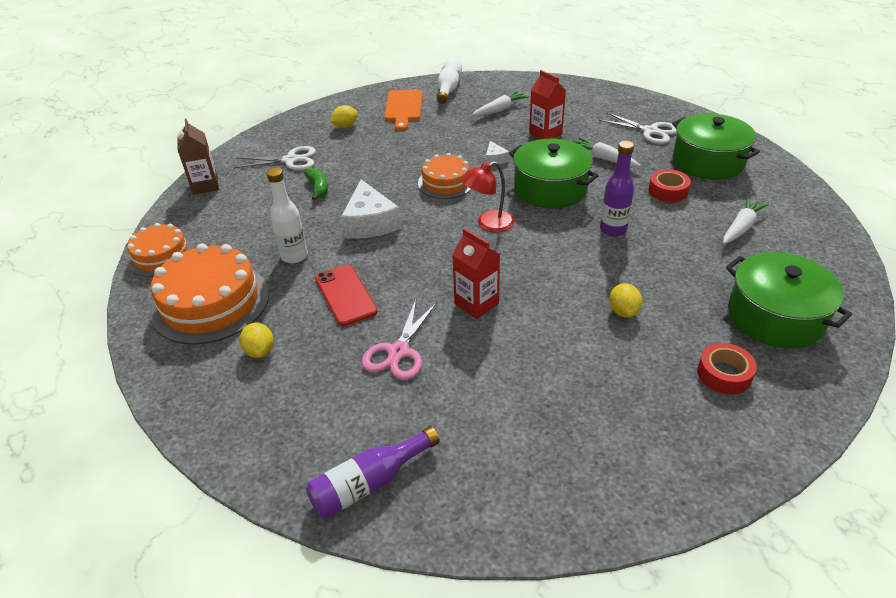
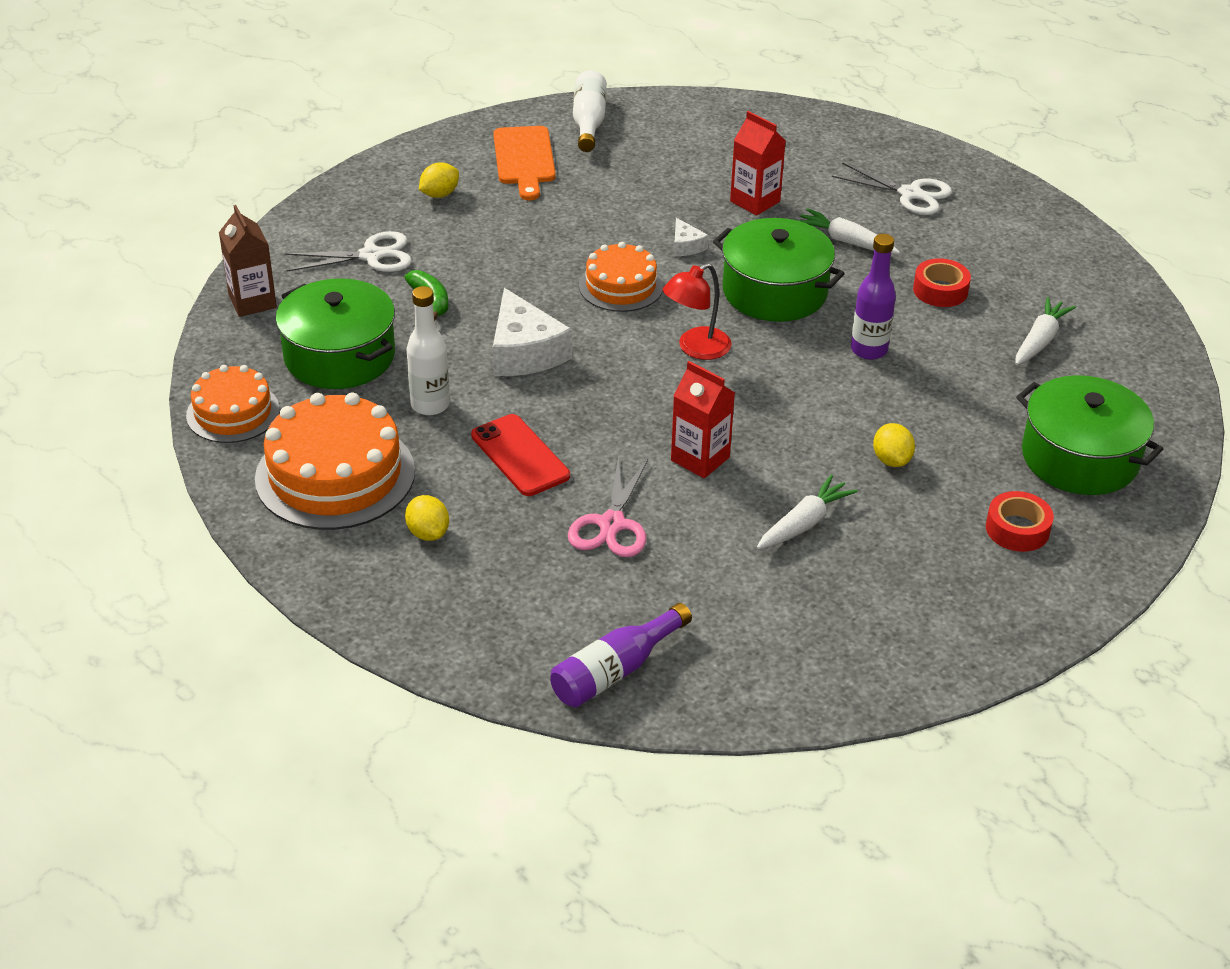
camera: 10 degrees left, 0 degrees up
white carrot [472,91,529,116] -> white carrot moved to [756,475,858,549]
green pot [672,113,760,180] -> green pot moved to [276,278,395,389]

